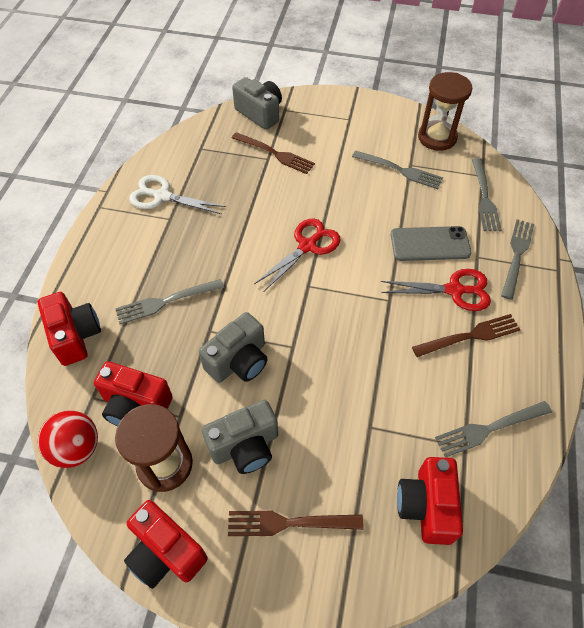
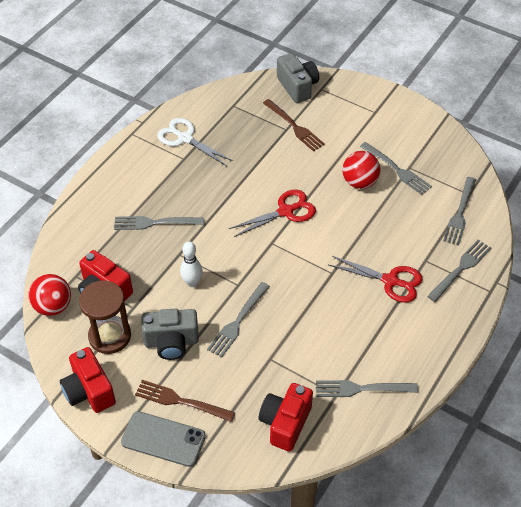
camera: 20 degrees right, 5 degrees down
red camera [38,292,101,366] -> none
grey camera [199,312,267,383] -> white bowling pin [180,241,203,287]
grey phone [391,226,471,261] -> grey phone moved to [121,411,206,467]
brown fork [412,314,521,357] -> none
brown hourglass [418,72,472,151] -> none
none -> grey fork [207,282,270,358]
none -> red ball [342,151,380,189]

